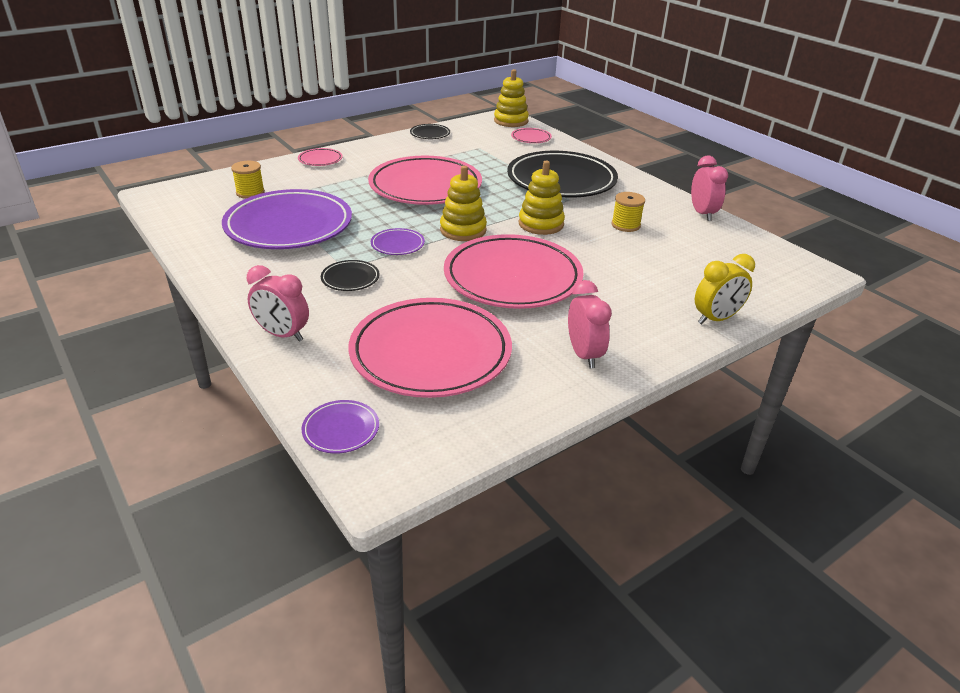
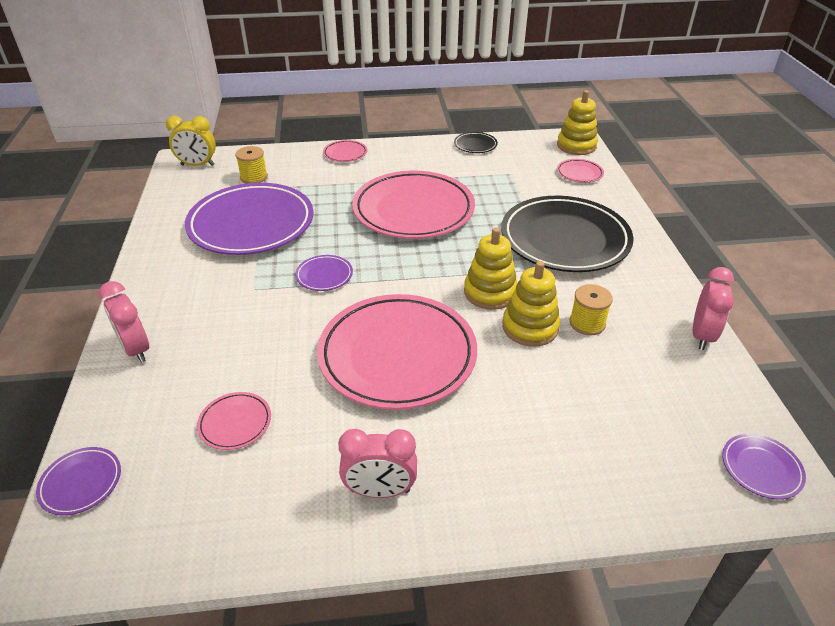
camera: 30 degrees right, 5 degrees up
black plate [321,260,380,291] -> none
pink plate [348,298,512,398] -> pink plate [197,392,271,450], size x0.41
yellow stacking toy [440,166,487,241] -> yellow stacking toy moved to [502,261,560,347]
pink clock [568,280,612,368] -> pink clock turned 75 degrees clockwise [338,429,417,498]
yellow clock [695,254,755,324] -> yellow clock moved to [166,116,216,166]
none -> purple plate [722,434,806,499]

